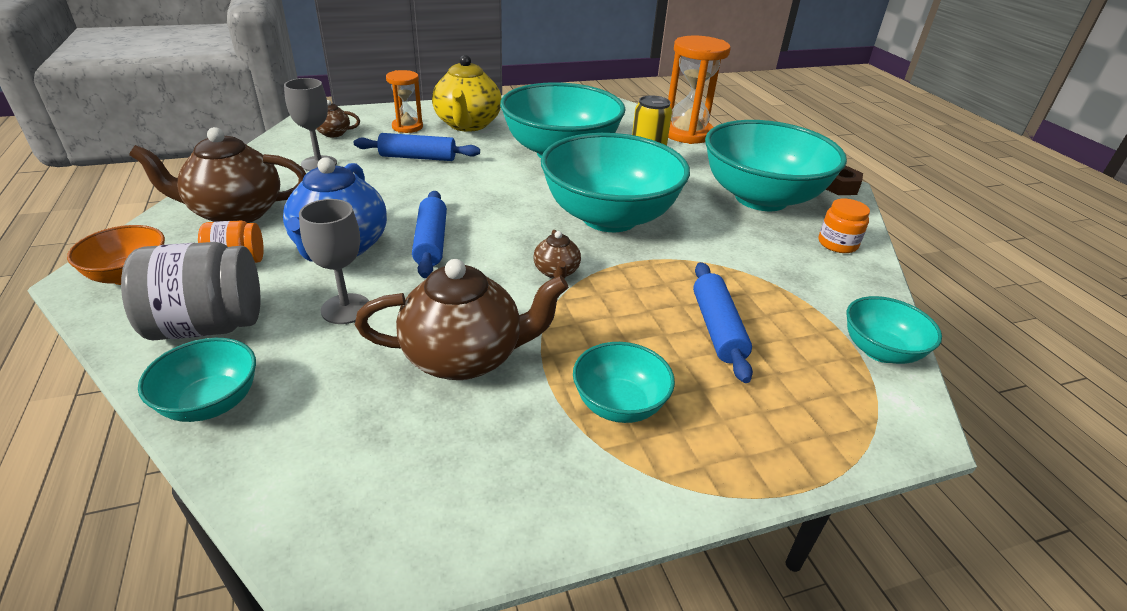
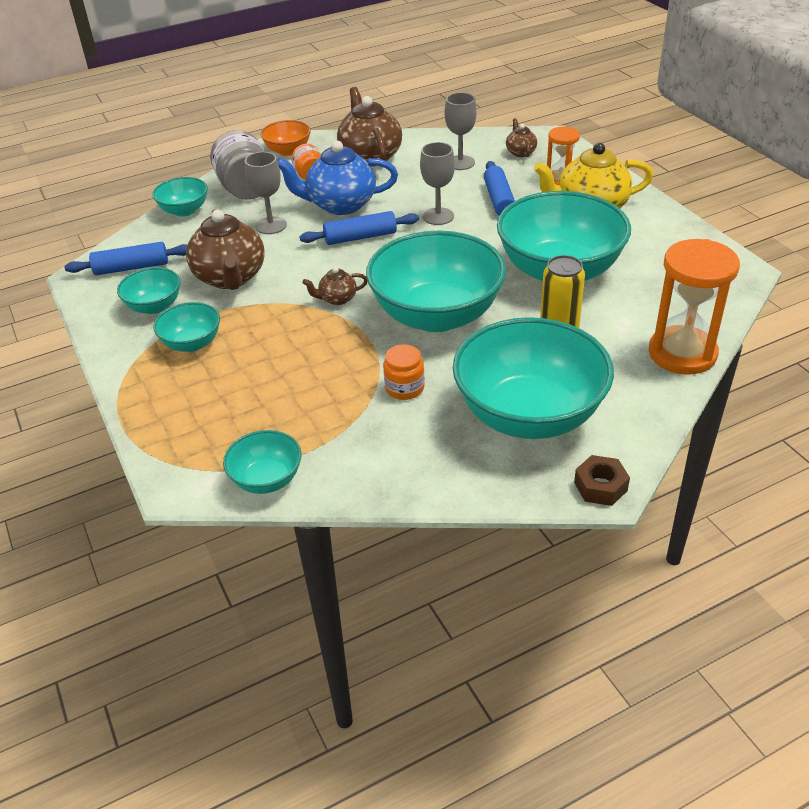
camera: 85 degrees right, 5 degrees up
blue rolling pin [693,262,753,383] -> blue rolling pin moved to [64,242,187,275]
orange jar [819,198,870,253] -> orange jar moved to [383,344,425,400]
none -> turquoise bowl [117,267,180,314]
none -> grey goblet [420,142,455,225]

